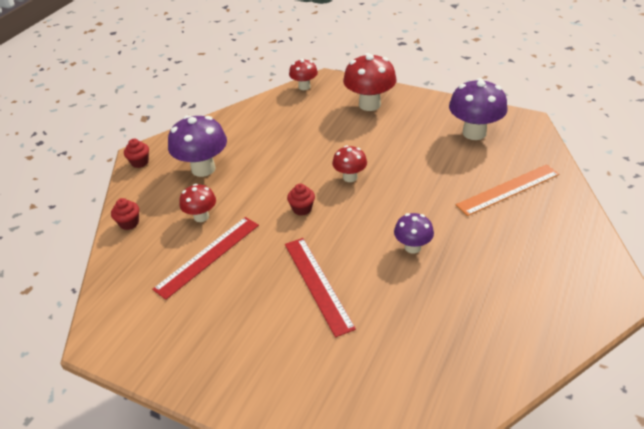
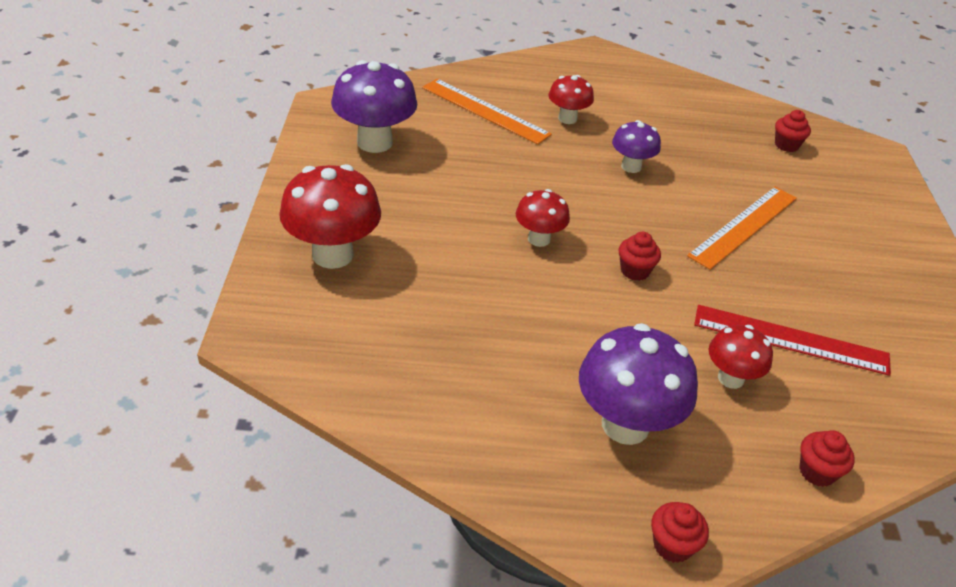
camera: 120 degrees left, 0 degrees up
red ruler [285,238,356,338] -> orange ruler [687,186,797,270]
red mushroom [289,59,318,90] -> red mushroom moved to [549,75,594,124]
none -> red cupcake [775,110,811,152]

